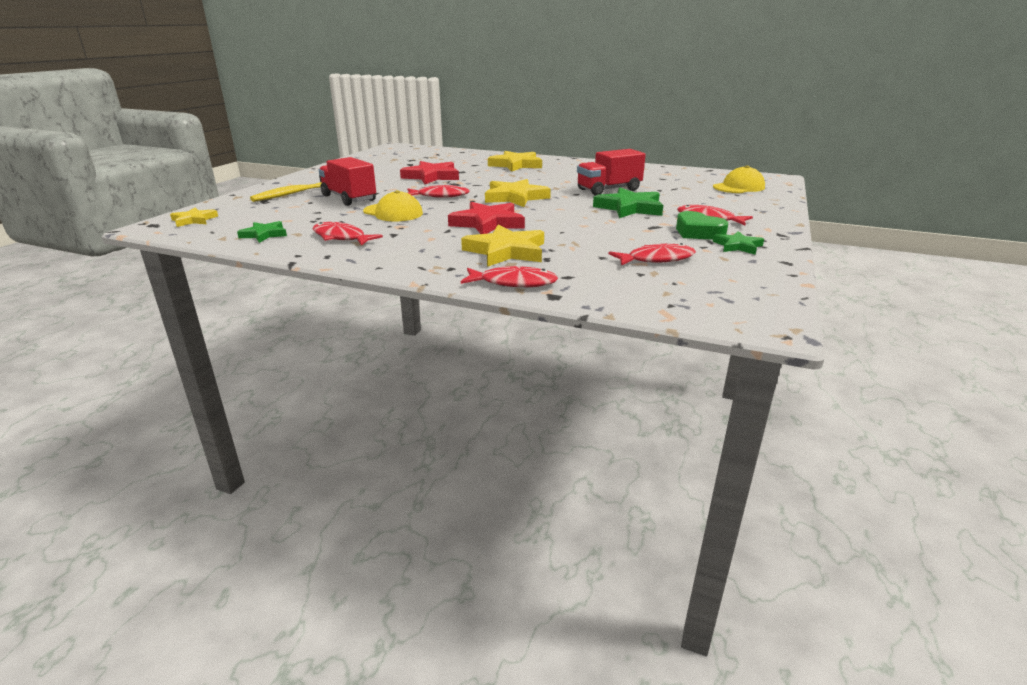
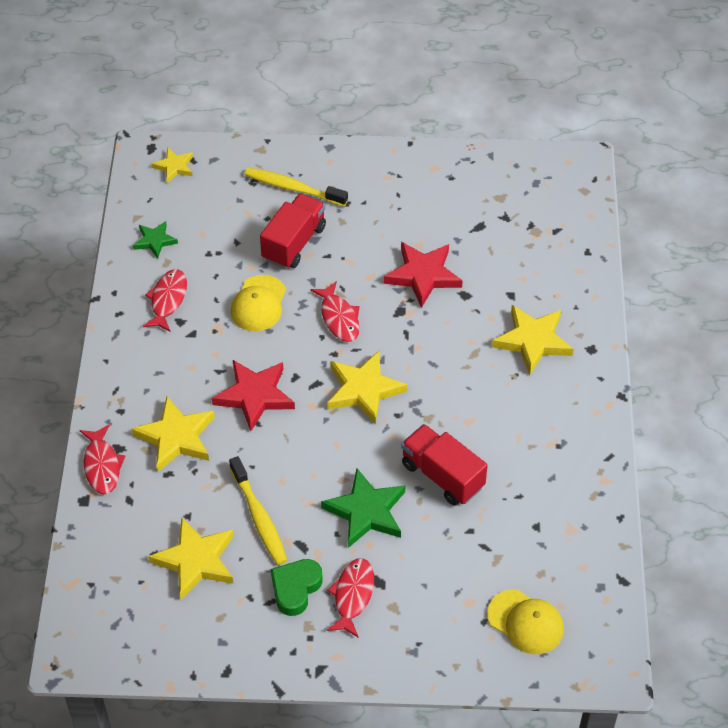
camera: 70 degrees right, 25 degrees up
red fish [609,243,696,266] -> yellow star [148,518,234,600]
green star [713,231,764,255] -> none
none -> yellow toothbrush [229,456,288,565]

